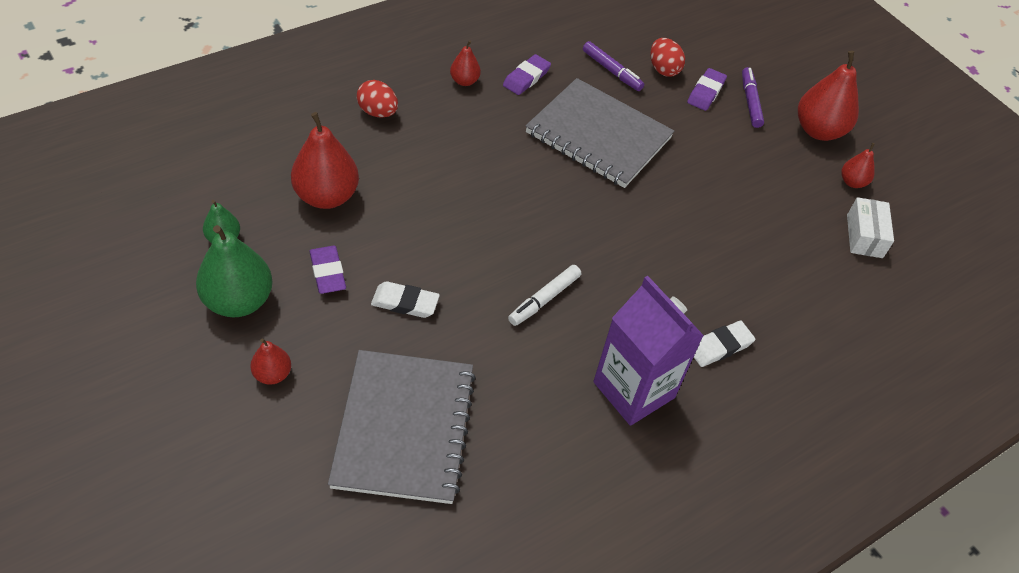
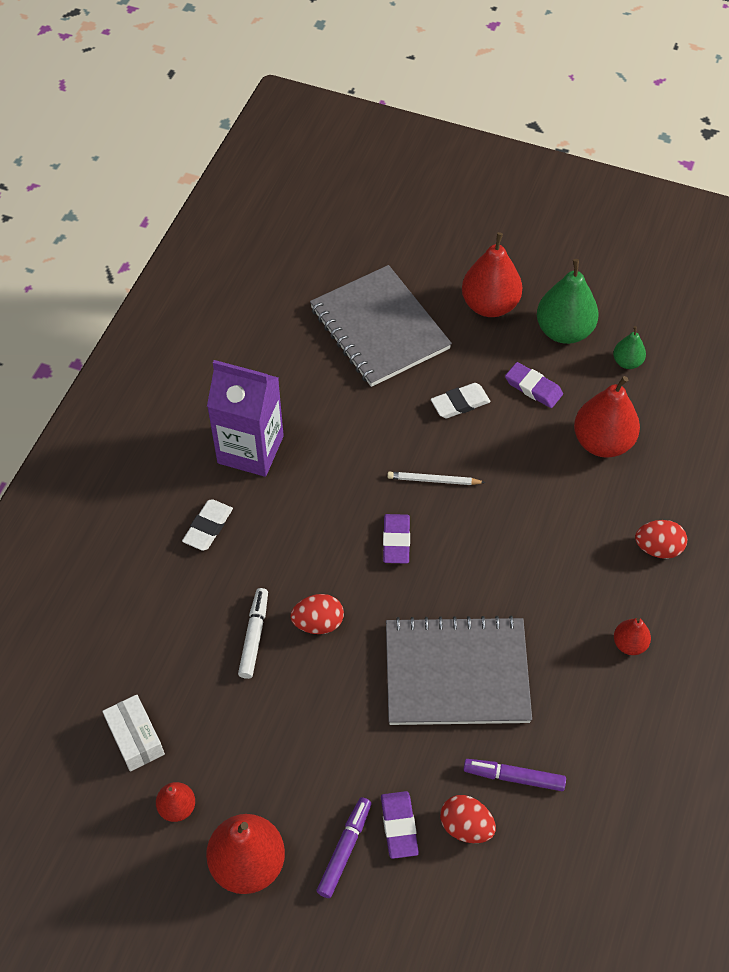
camera: 150 degrees right, 5 degrees up
red pear [250,338,291,385] -> red pear [462,232,522,317], size x1.92
purple eraser [503,54,551,95] -> purple eraser moved to [383,514,410,564]
white marker [508,265,581,326] -> white marker moved to [238,588,268,679]
purple marker [742,67,764,128] -> purple marker turned 120 degrees counterclockwise [317,797,371,898]
none -> red egg [291,594,344,634]
none -> white pencil [387,472,486,485]

